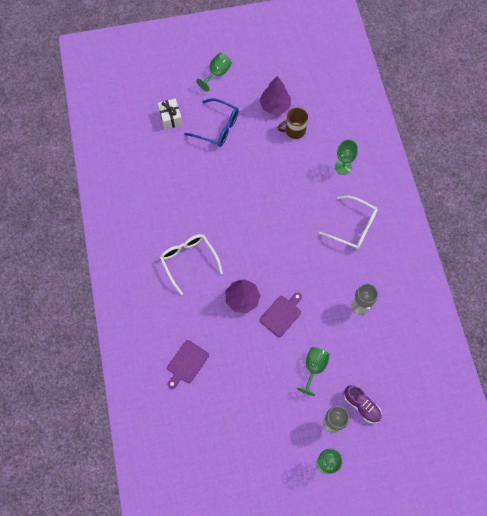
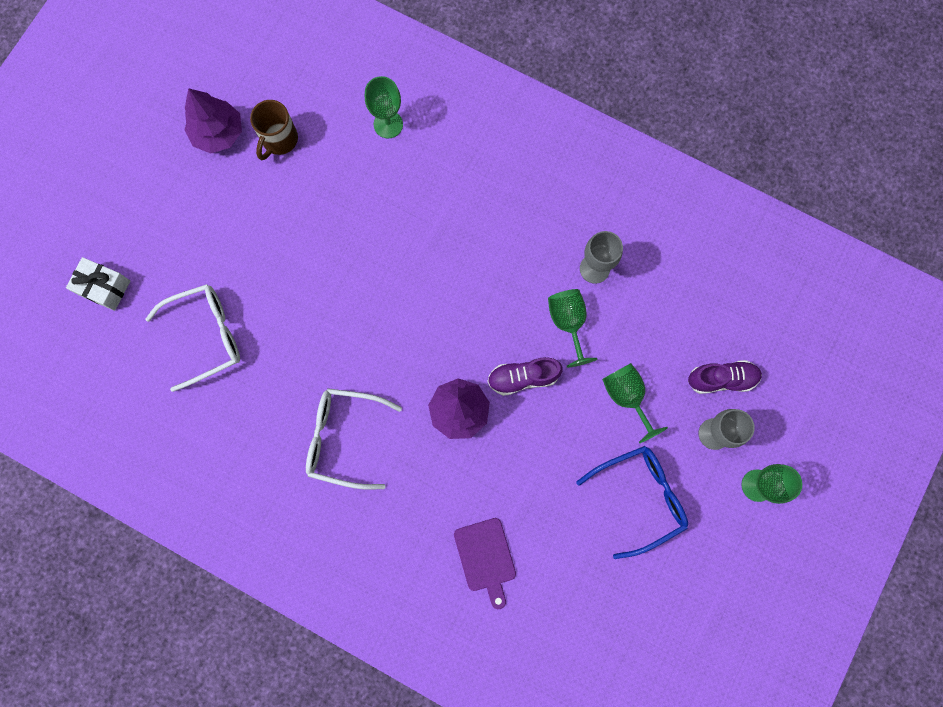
camera: 50 degrees left, 10 degrees up
blue glasses [184,98,239,147] -> blue glasses moved to [576,446,688,559]
green goblet [196,53,232,91] -> green goblet moved to [548,289,598,368]
purple cutting board [260,292,302,337] -> purple shoe [487,357,563,396]
white glasses [319,196,378,250] -> white glasses moved to [145,284,240,392]

